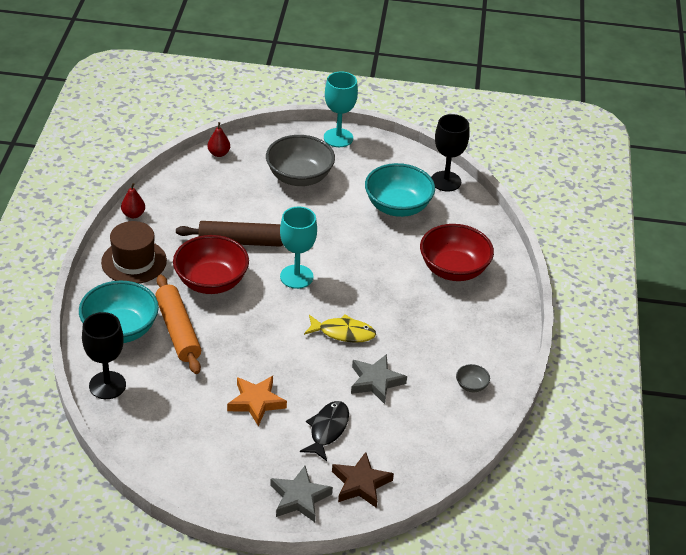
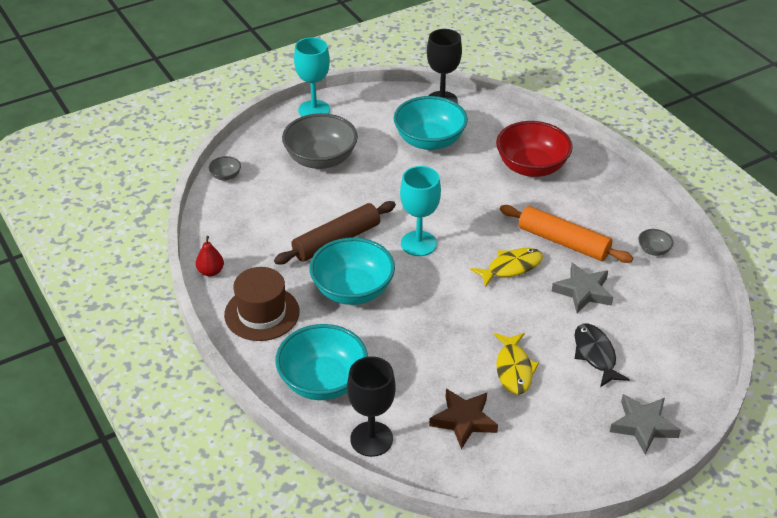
camera: 35 degrees left, 0 degrees up
orange rolling pin [155,274,201,374] -> orange rolling pin moved to [500,205,633,263]
red bowl [173,235,249,294] -> turquoise bowl [310,237,395,305]
red pear [208,122,230,157] -> grey bowl [209,156,241,180]
orange star [227,376,287,426] -> yellow fish [494,333,539,395]
brown star [332,452,394,508] -> brown star moved to [429,389,498,449]

